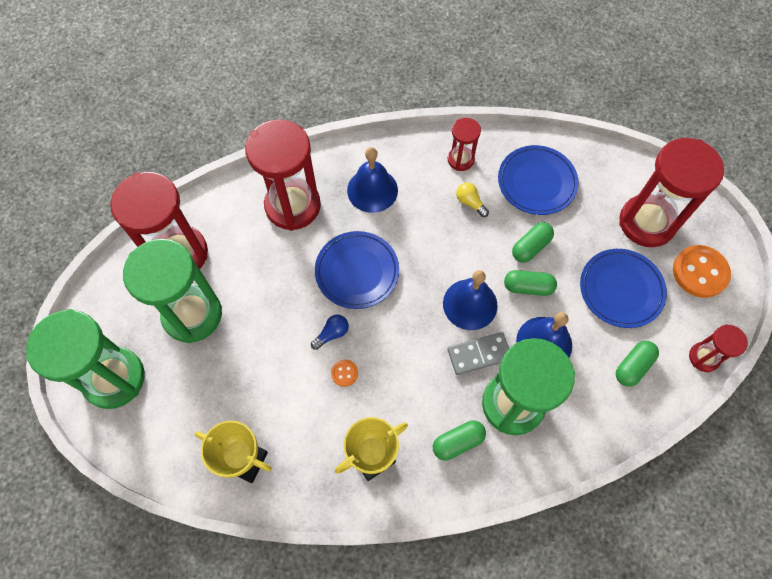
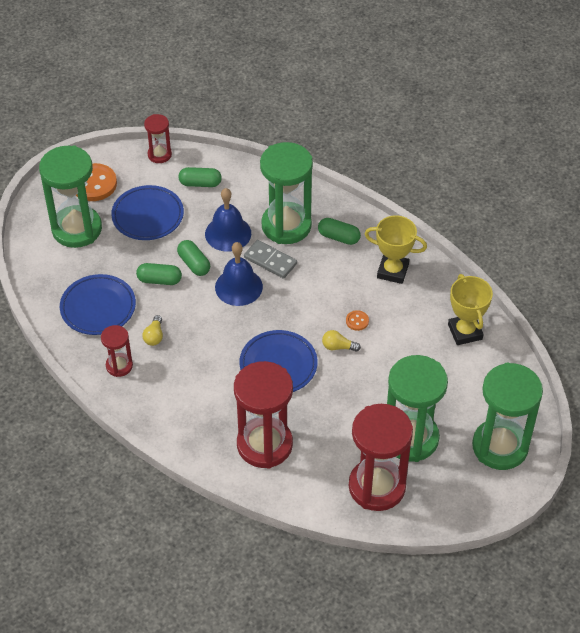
camera: 130 degrees left, 15 degrees down
blue light bulb [311,314,349,350] -> yellow light bulb [322,330,361,352]
blue bell [347,147,398,213] -> none
red hourglass [619,138,724,247] -> green hourglass [39,145,102,248]

